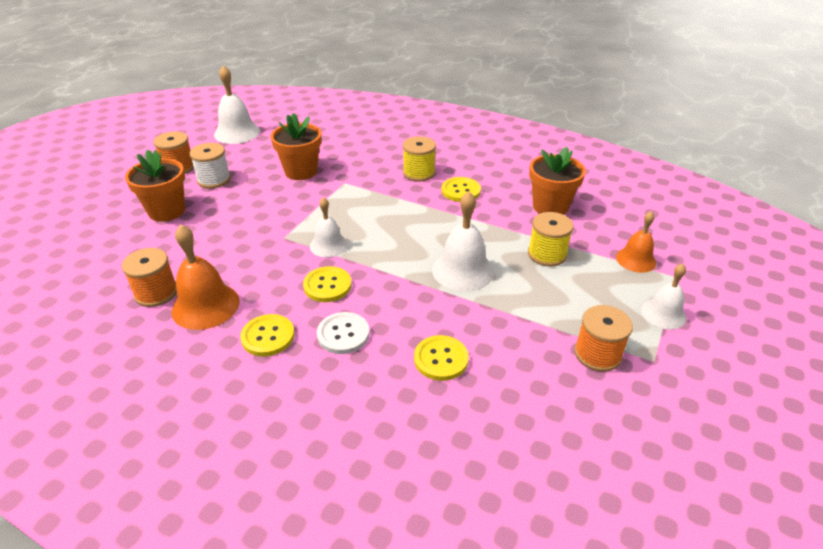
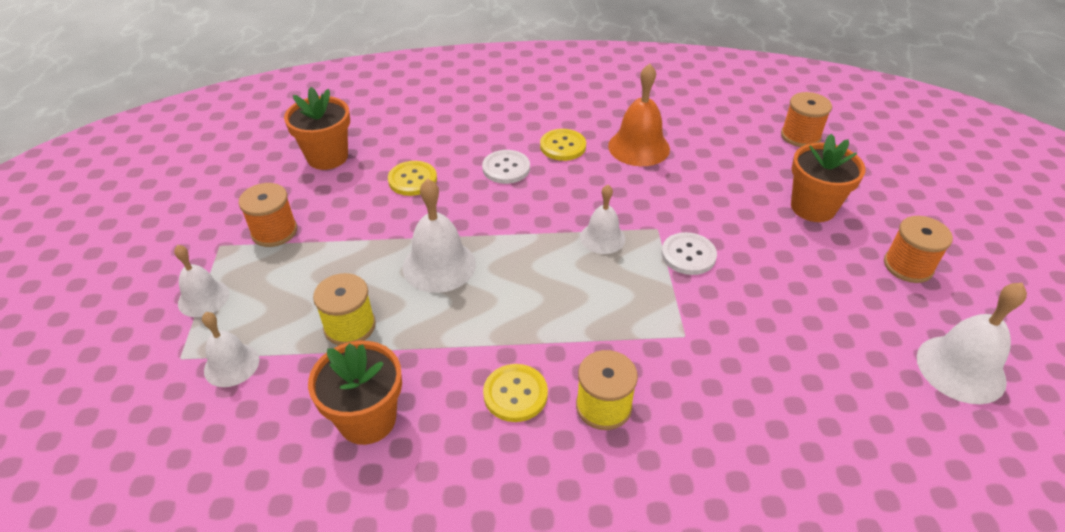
camera: 150 degrees right, 5 degrees up
orange spool [122,248,177,307] -> orange spool moved to [781,92,832,147]
white spool [189,143,231,189] -> none
orange flower pot [270,113,322,180] -> orange flower pot moved to [284,87,350,170]
yellow button [303,266,351,302] -> none
orange bell [616,211,656,273] -> white bell [202,312,259,387]
none -> white button [661,232,717,275]

